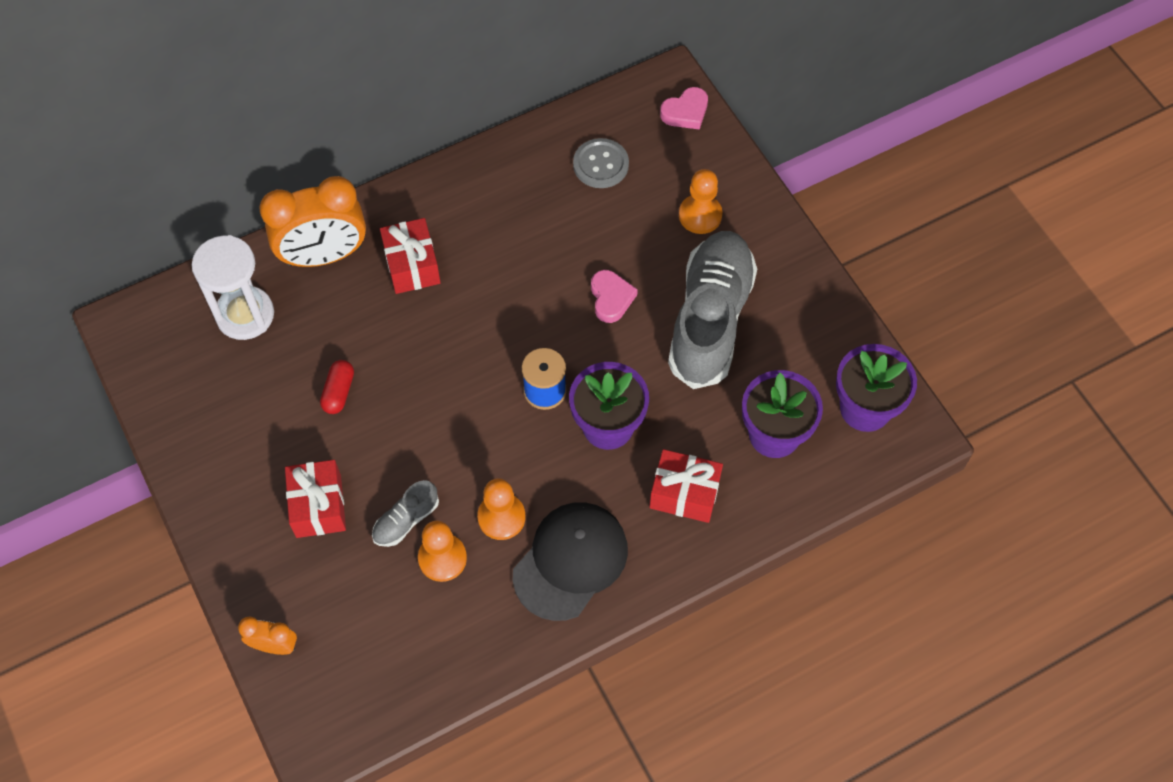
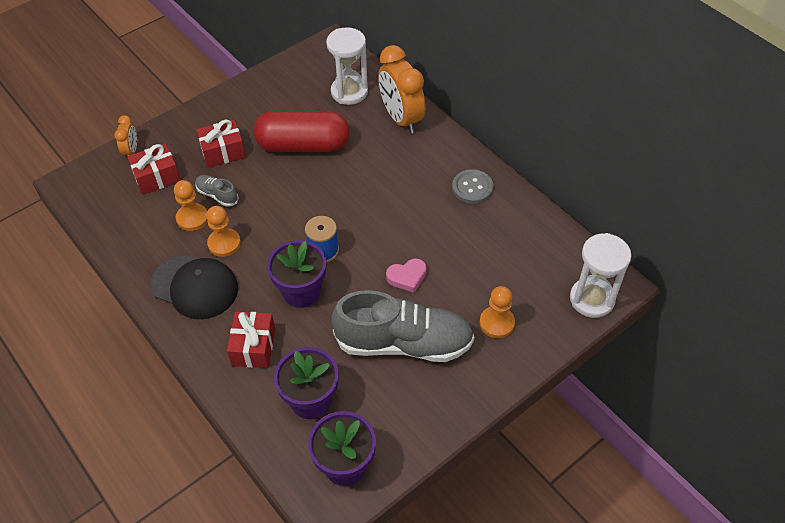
camera: 80 degrees right, 10 degrees down
red capsule [320,360,354,414] -> red capsule [254,111,350,152], size x2.49
red gift [380,218,441,294] -> red gift moved to [127,143,181,195]
grey button [573,138,629,188] -> grey button moved to [452,169,493,204]
pink heart [660,87,708,130] -> white hourglass [570,233,632,318]

